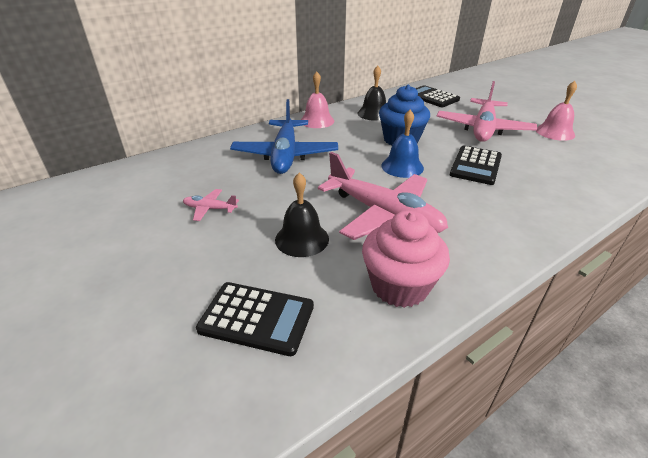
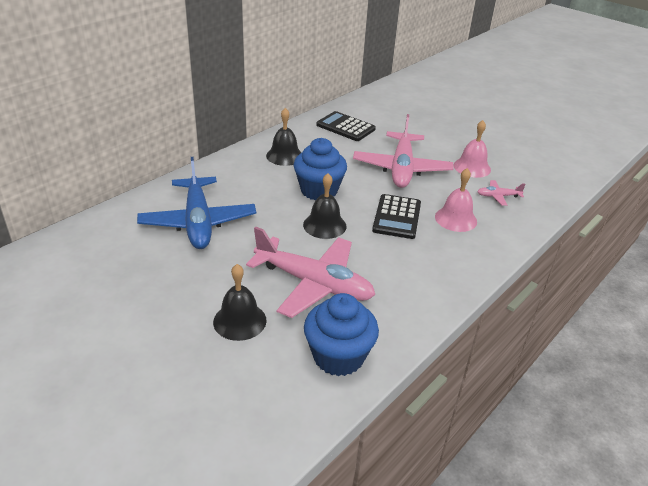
camera: 15 degrees left, 0 degrees up
pink plane [183,189,239,221] -> pink plane moved to [477,180,526,206]
black calculator [196,282,314,356] -> none
pink bell [301,71,334,128] -> pink bell moved to [435,168,477,232]
pink cupcake [362,210,450,308] -> blue cupcake [304,293,379,376]
blue bell [381,110,424,178] -> black bell [303,173,346,239]

